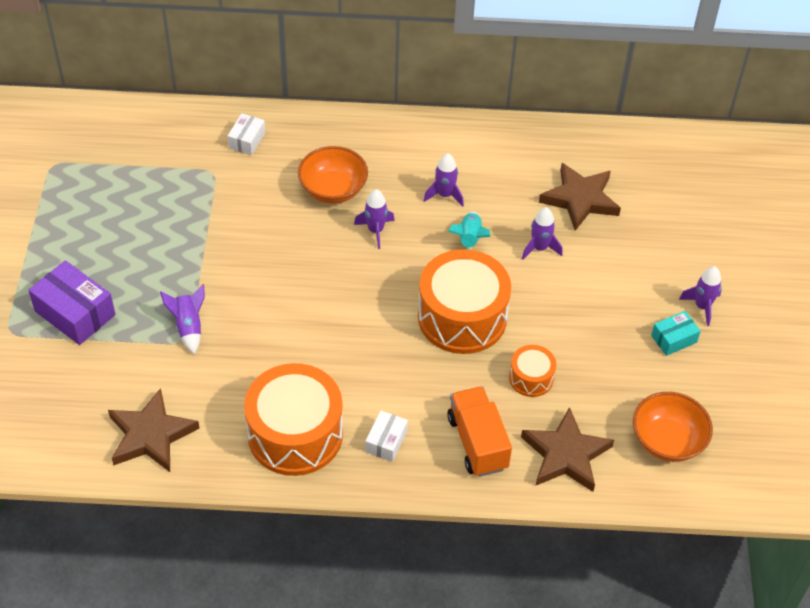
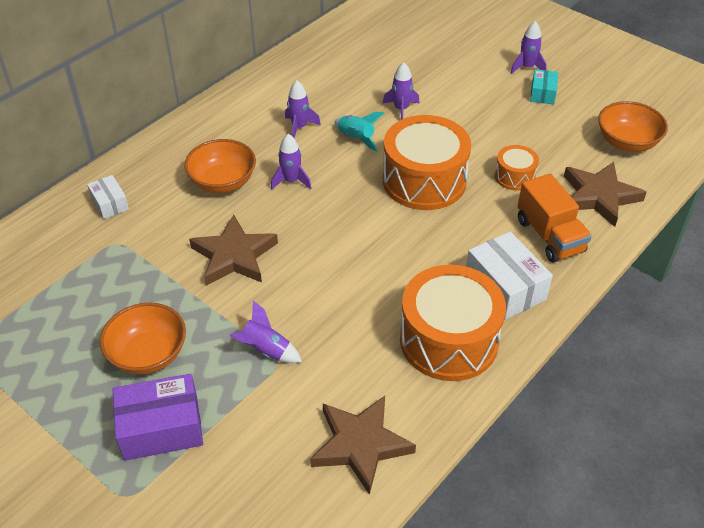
camera: 50 degrees left, 5 degrees down
white box [365,411,408,462] -> white box [466,232,553,320], size x1.77
orange truck [447,386,512,477] -> orange truck turned 135 degrees counterclockwise [518,174,592,263]
brown star [539,163,621,231] -> brown star moved to [189,215,278,286]
none -> orange bowl [100,303,186,375]

